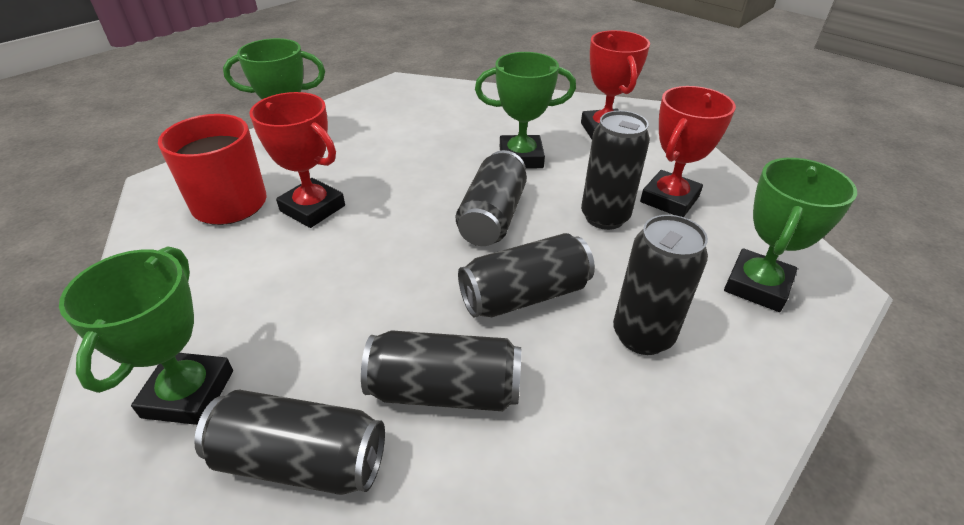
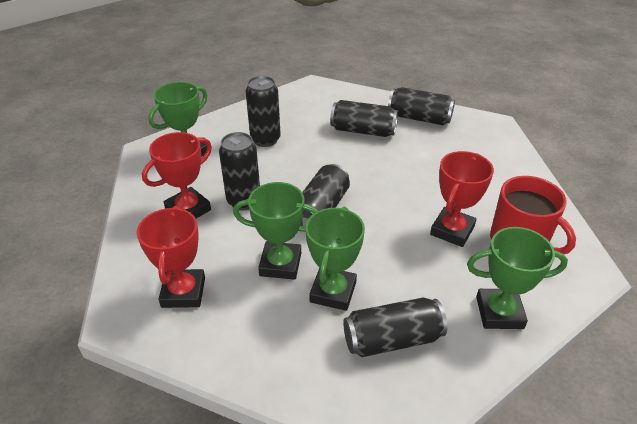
camera: 170 degrees left, 0 degrees up
green trophy [59,247,233,425] -> green trophy moved to [305,207,365,311]
red trophy [249,92,345,228] -> red trophy turned 75 degrees clockwise [430,151,494,247]
black can [458,233,595,318] -> black can moved to [343,298,447,357]

